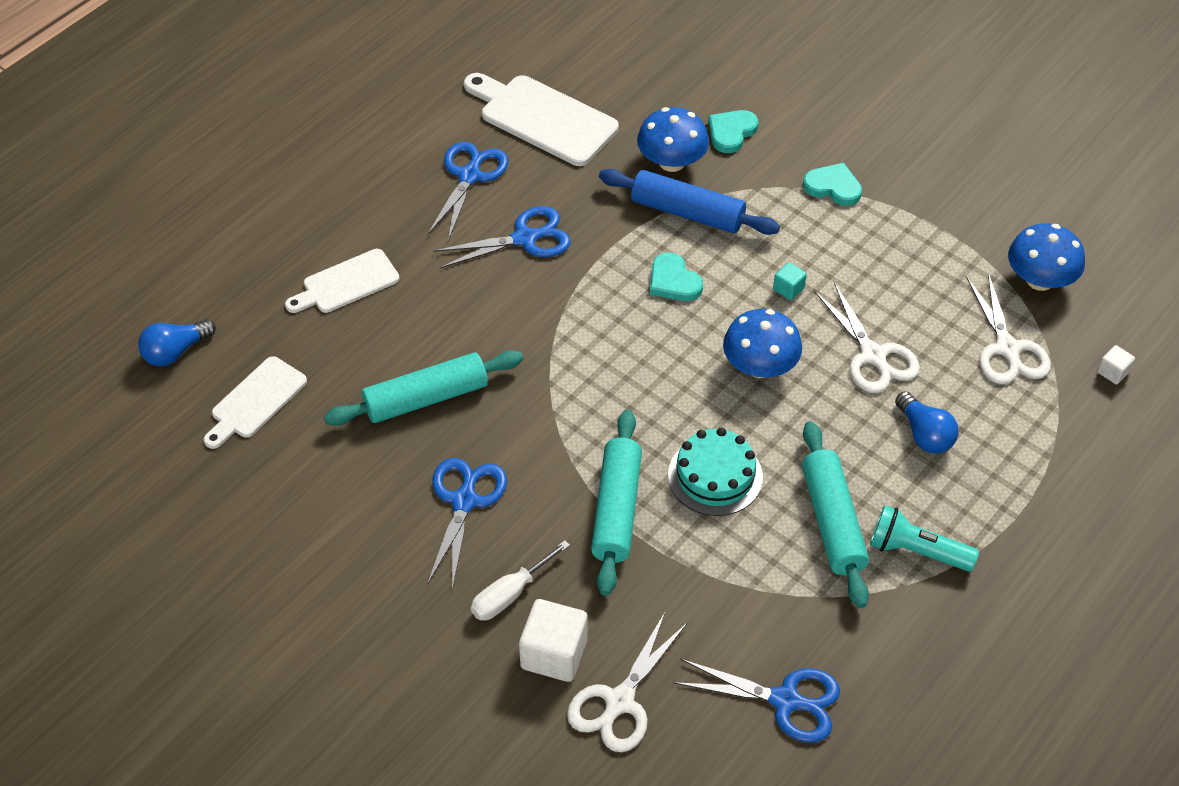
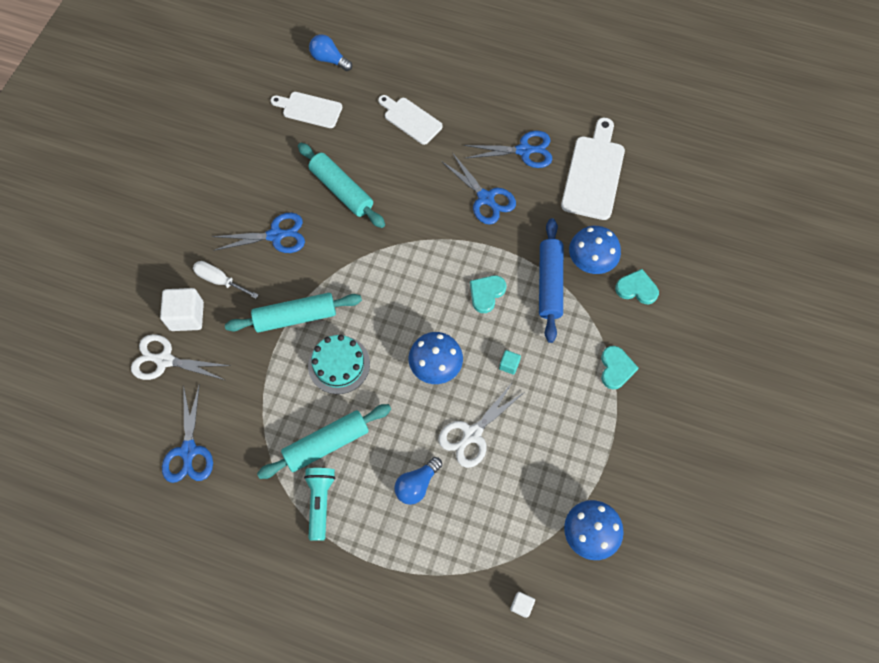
camera: 70 degrees right, 15 degrees up
white scissors [966,273,1051,384] -> none

